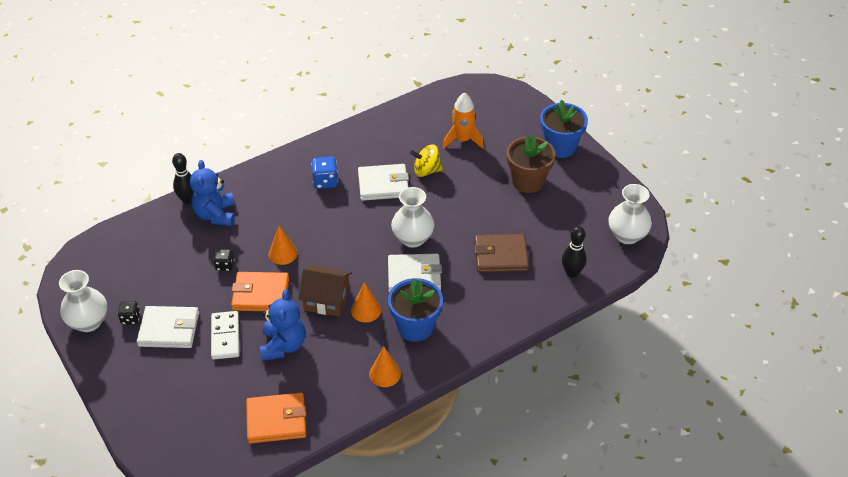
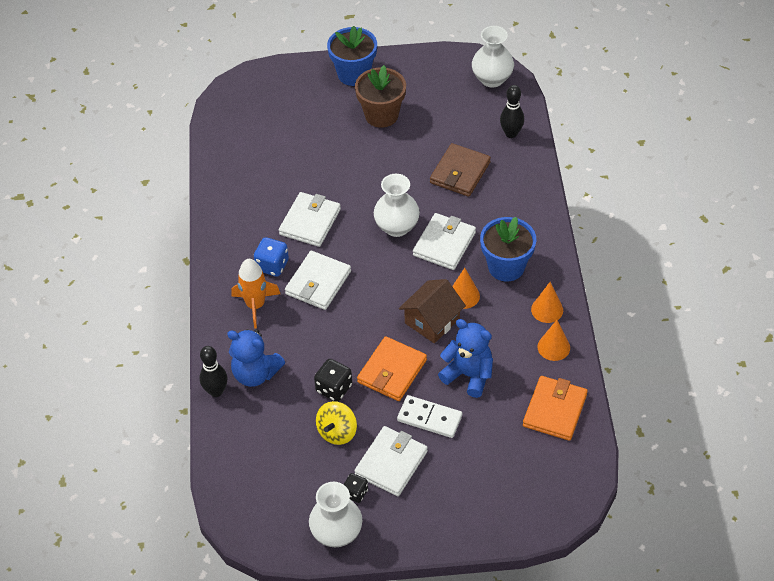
camera: 60 degrees left, 5 degrees up
black dice [213,249,235,271] -> black dice [314,359,352,402], size x1.51
orange cone [269,226,298,265] -> orange cone moved to [537,320,570,361]
yellow spinning top [410,145,443,177] -> yellow spinning top moved to [316,401,357,445]
orange rocket [443,92,484,149] -> orange rocket moved to [232,259,280,328]
none -> white wallet [285,251,351,310]

